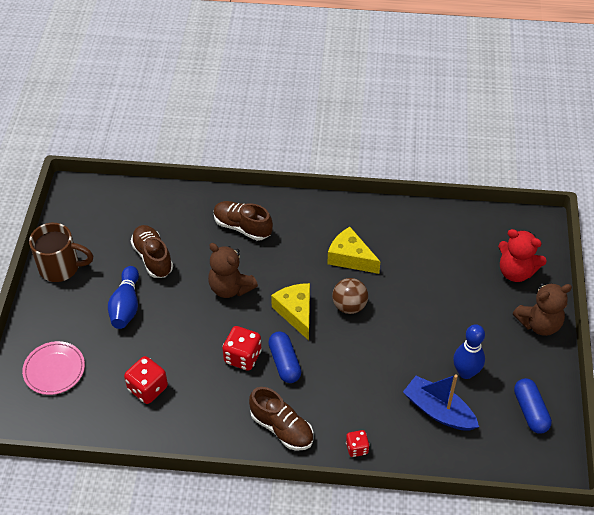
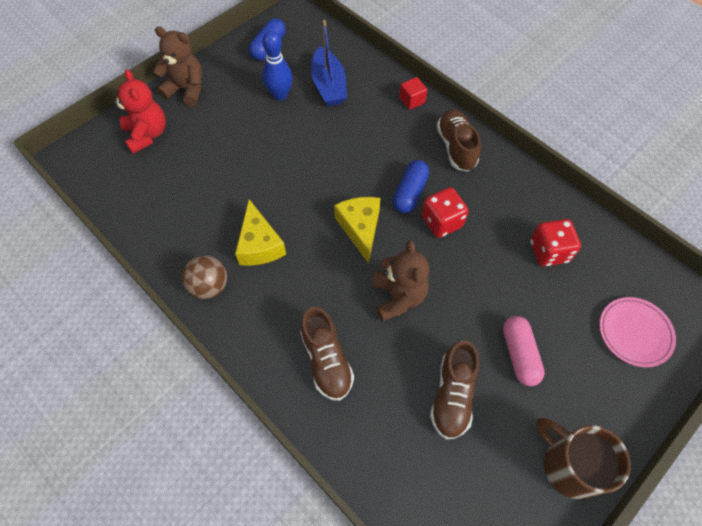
camera: 140 degrees left, 10 degrees up
blue bowling pin [108,266,139,329] -> pink capsule [503,316,545,386]
yellow cheese [271,283,310,340] -> yellow cheese turned 150 degrees clockwise [334,197,381,263]
brown ball [332,278,368,314] -> brown ball moved to [182,255,227,299]
red dice [346,430,370,457] -> red cube [399,77,427,110]

